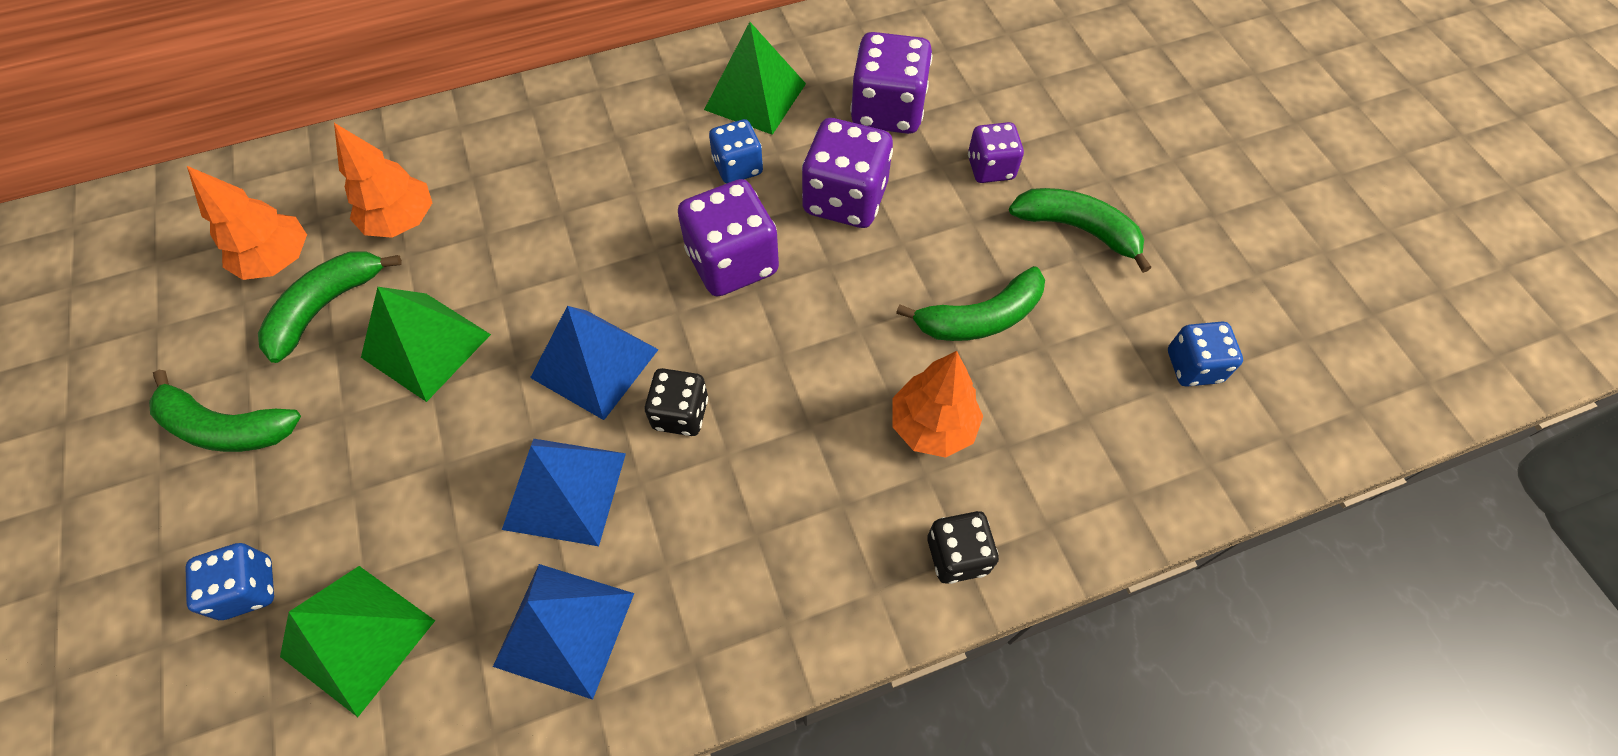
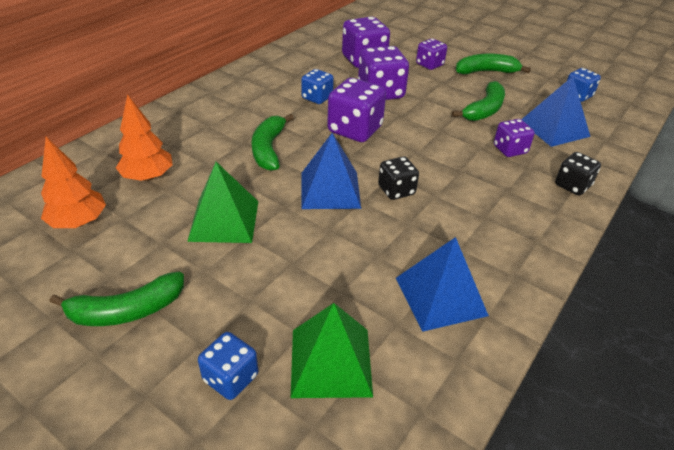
camera: 35 degrees left, 20 degrees down
green banana [258,251,402,363] -> green banana moved to [252,114,294,171]
blue pyramid [502,439,626,546] -> blue pyramid moved to [522,76,590,147]
green pyramid [704,22,806,135] -> none
orange tree [892,351,983,458] -> purple dice [494,119,535,157]

